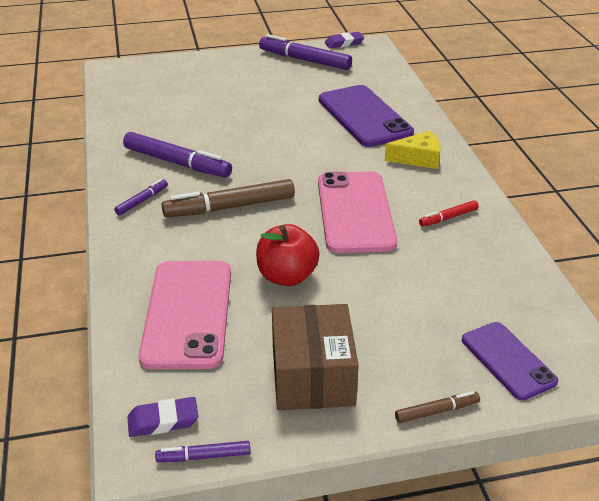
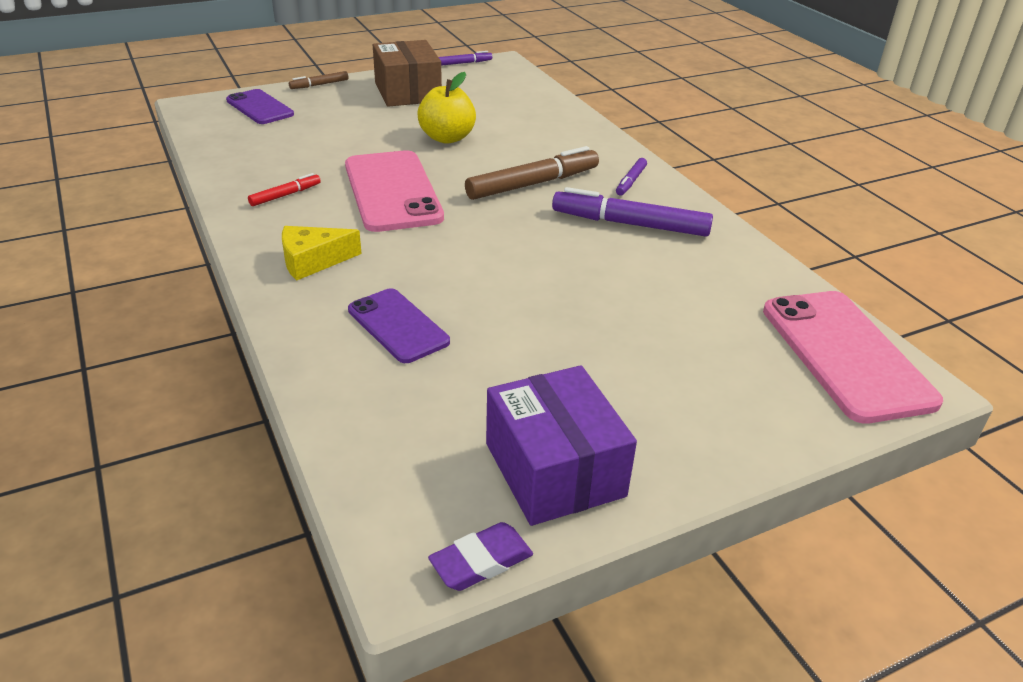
camera: 165 degrees right, 0 degrees up
purple eraser [128,397,198,437] -> none
pink phone [139,261,231,369] -> pink phone moved to [763,291,943,424]
red apple [256,224,320,286] -> yellow apple [417,72,476,144]
purple marker [259,34,352,70] -> purple box [486,365,637,526]
purple phone [319,85,414,147] -> purple phone [348,288,450,363], size x0.60

